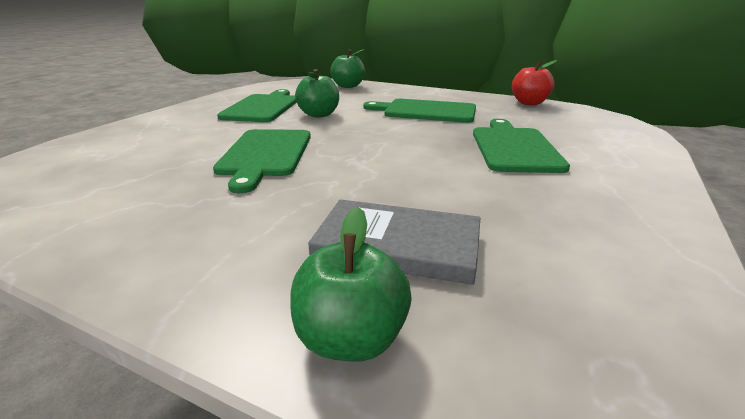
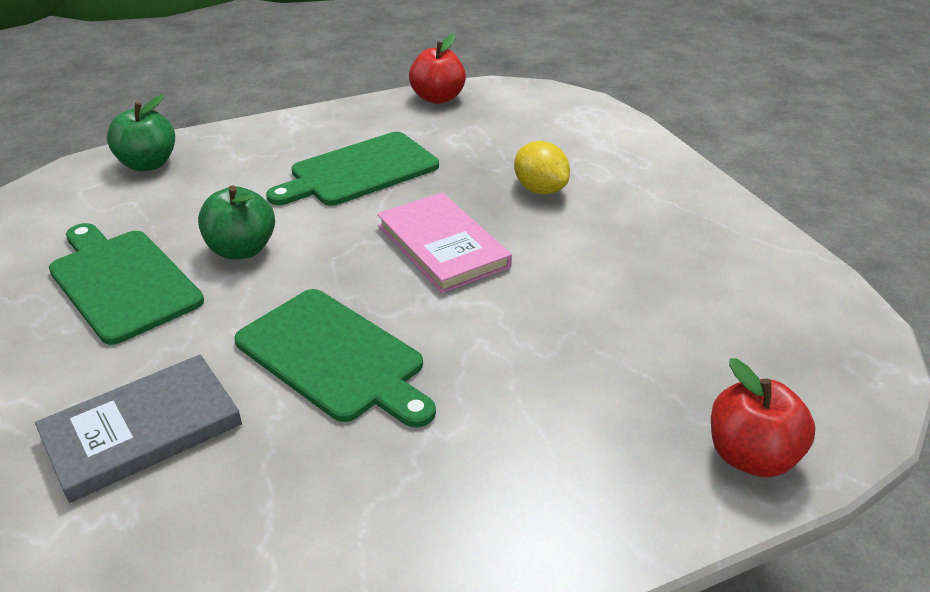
camera: 50 degrees left, 10 degrees up
green apple [290,207,412,362] -> red apple [711,358,815,477]
grey book [308,199,480,285] -> grey book moved to [35,354,242,503]
green cutting board [473,119,570,173] -> yellow lemon [514,141,570,194]
none -> pink book [377,193,512,293]

